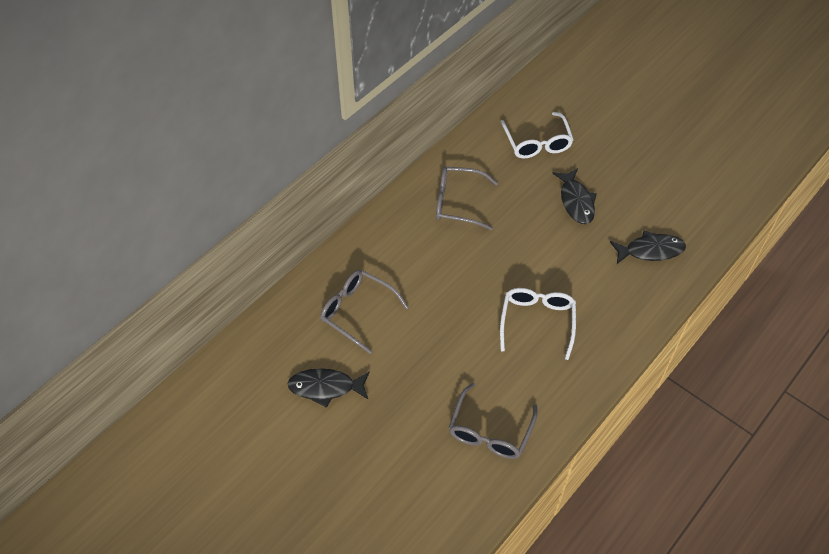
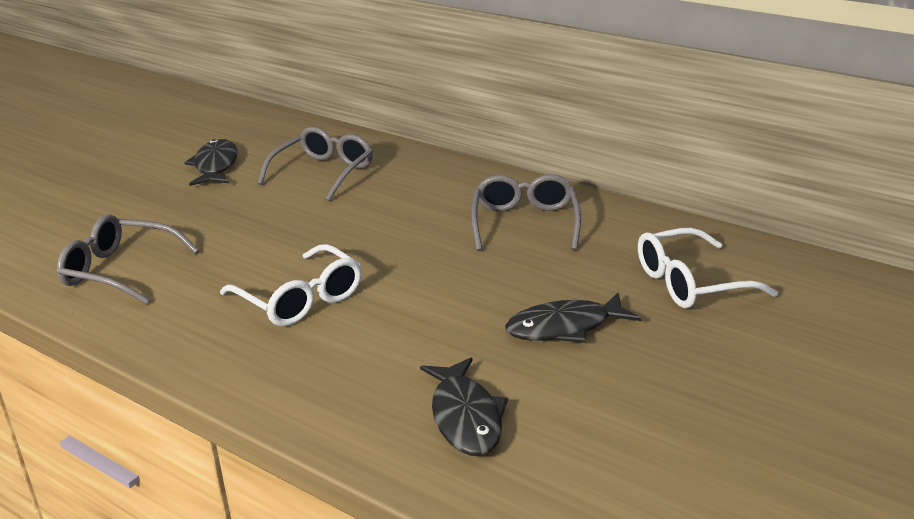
camera: 85 degrees right, 25 degrees down
white glasses [500,288,576,360] -> white glasses turned 45 degrees clockwise [220,244,362,326]

